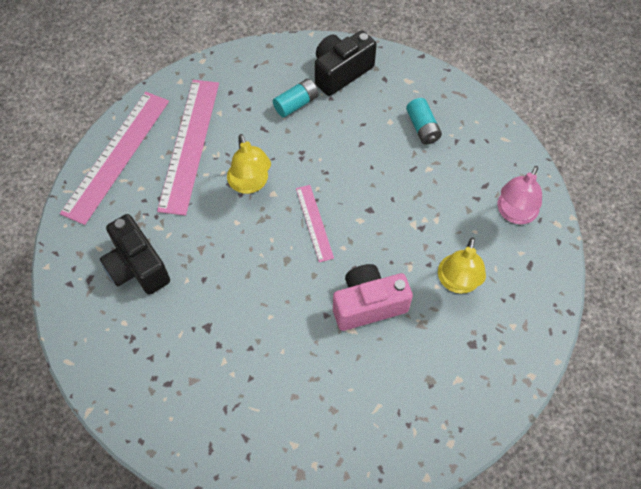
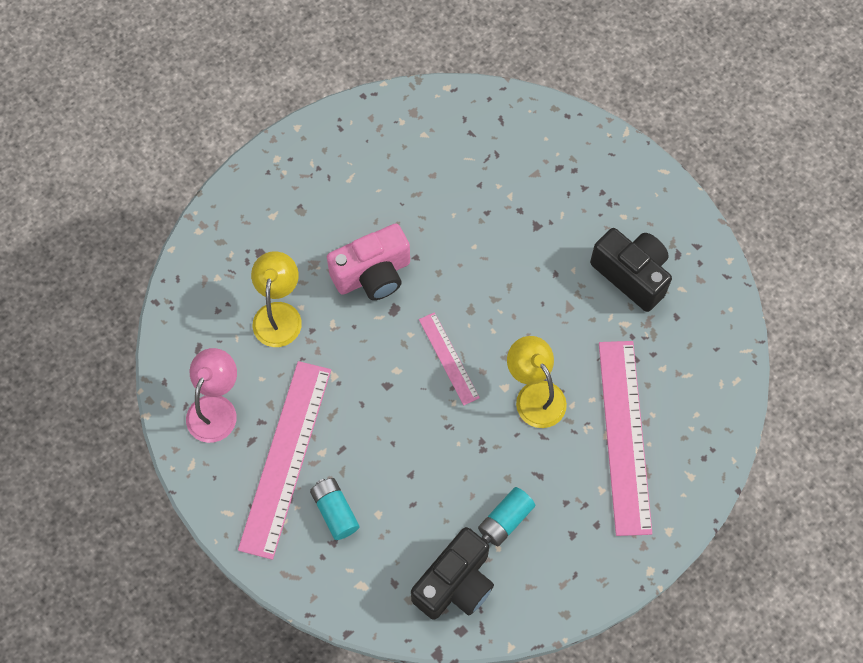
camera: 170 degrees right, 5 degrees up
pink ruler [60,92,169,225] -> pink ruler moved to [238,361,331,560]

